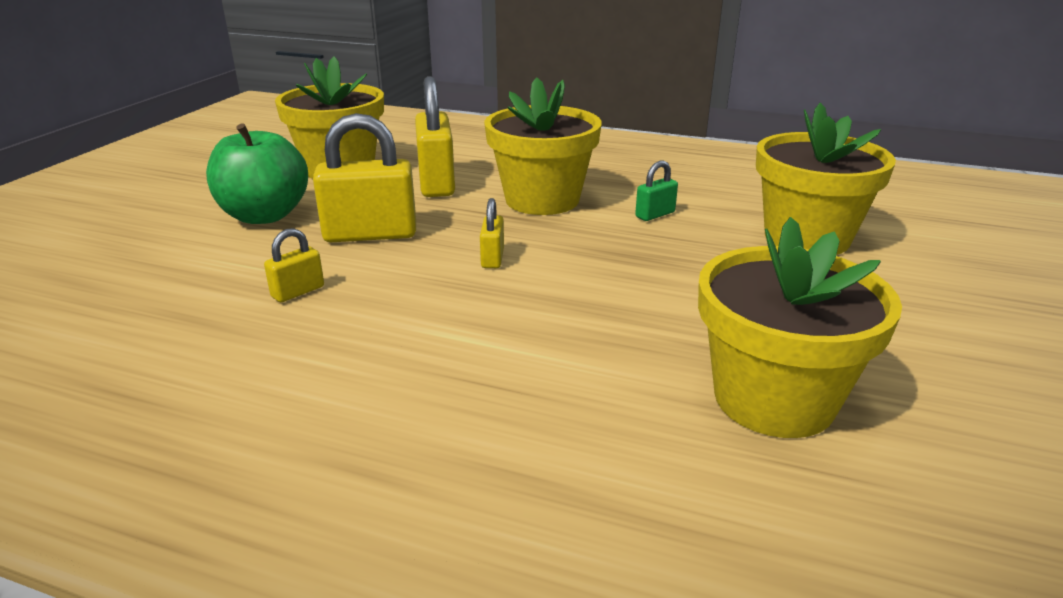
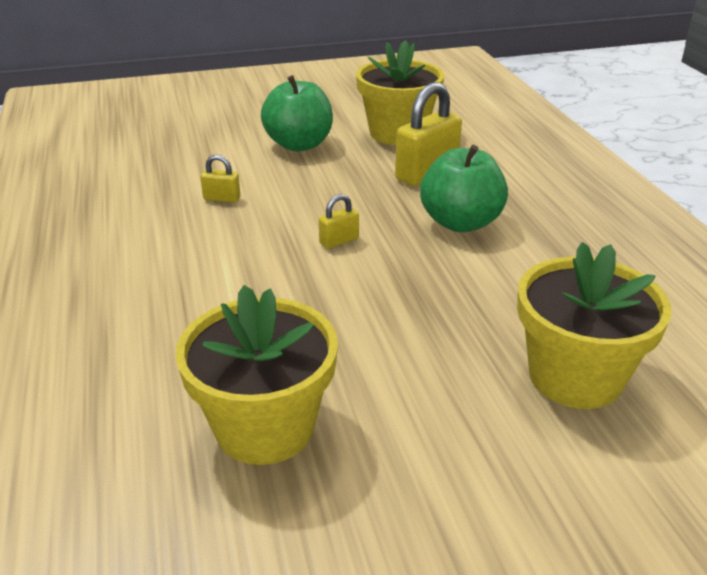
camera: 55 degrees right, 5 degrees up
yellow padlock [313,113,416,242] -> none
yellow flower pot [484,77,602,215] -> green apple [420,145,508,232]
green padlock [635,161,678,221] -> none

